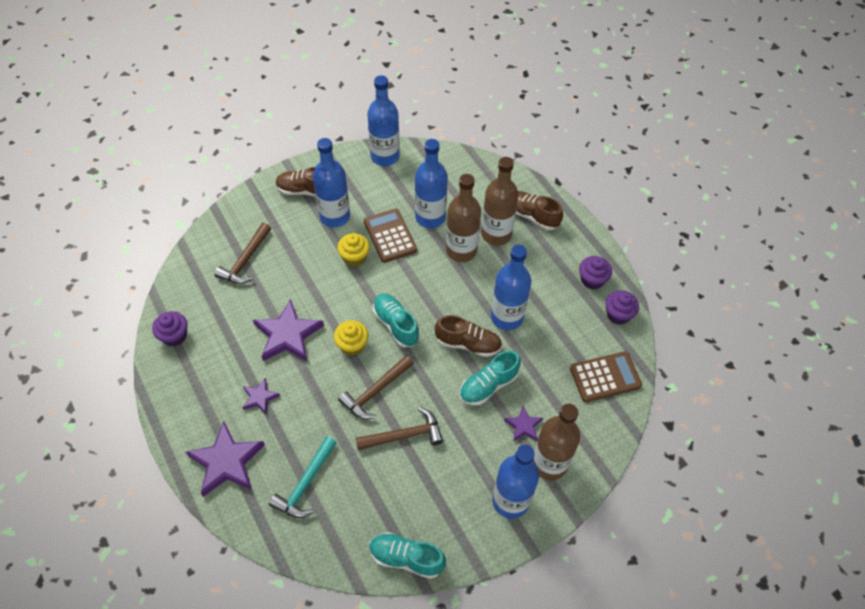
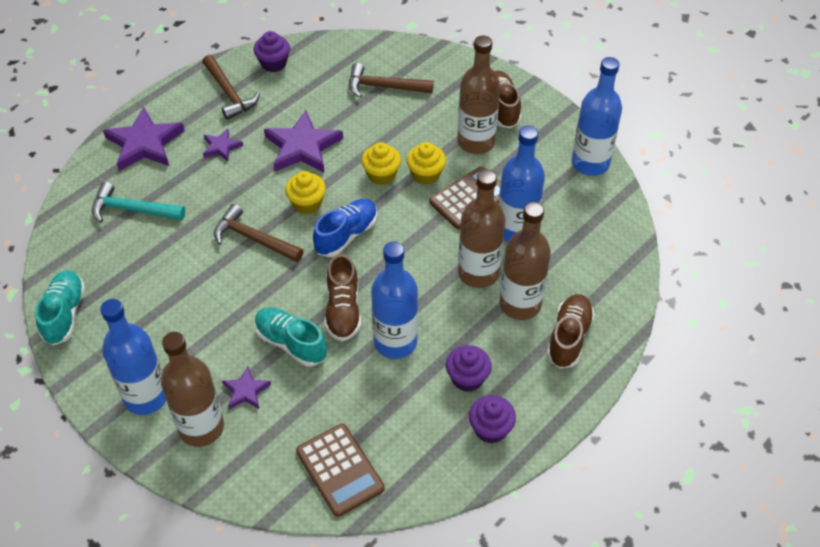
camera: 75 degrees right, 5 degrees down
blue bottle [313,138,350,228] -> brown bottle [457,35,500,154]
brown hammer [355,407,443,450] -> brown hammer moved to [202,55,260,120]
turquoise shoe [373,293,419,347] -> blue shoe [313,199,377,257]
purple cupcake [605,290,639,325] -> purple cupcake moved to [446,345,491,392]
none -> yellow cupcake [361,142,401,185]

